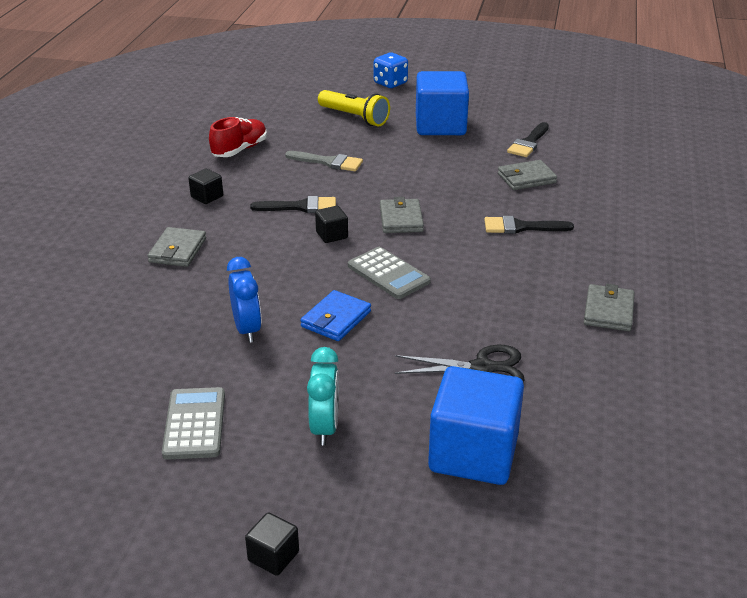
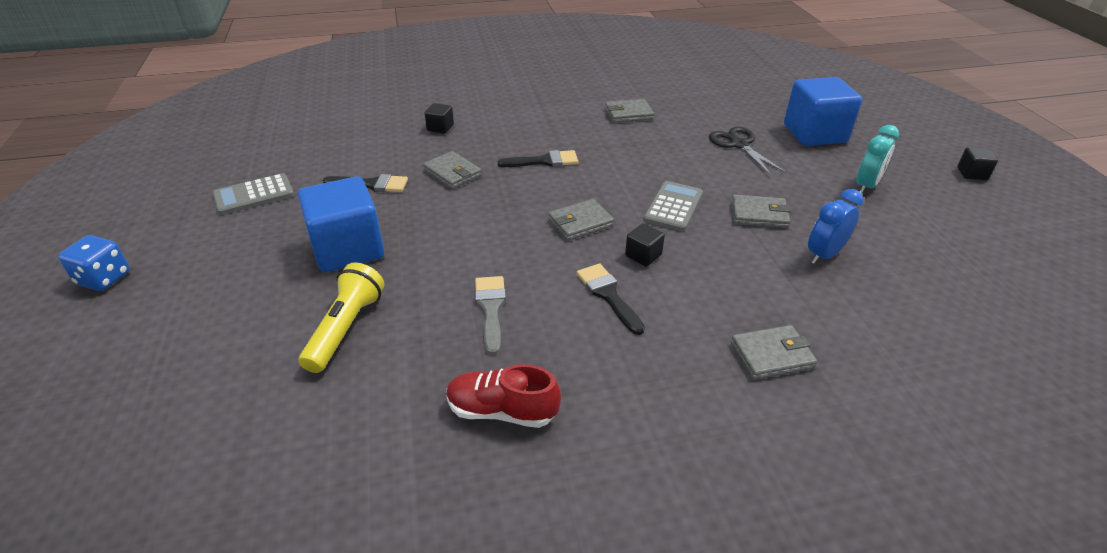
camera: 115 degrees left, 5 degrees up
grey calculator [162,387,225,460] -> grey calculator moved to [212,173,294,215]
black cube [188,169,223,204] -> black cube moved to [424,103,454,134]
blue wallet [300,290,371,341] -> grey wallet [731,195,791,228]
turquoise clock [307,347,339,445] -> turquoise clock turned 150 degrees clockwise [856,125,899,194]
blue dice [374,53,408,88] -> blue dice moved to [58,235,130,291]
black brush [484,216,574,234] -> black brush turned 75 degrees counterclockwise [497,150,578,167]

